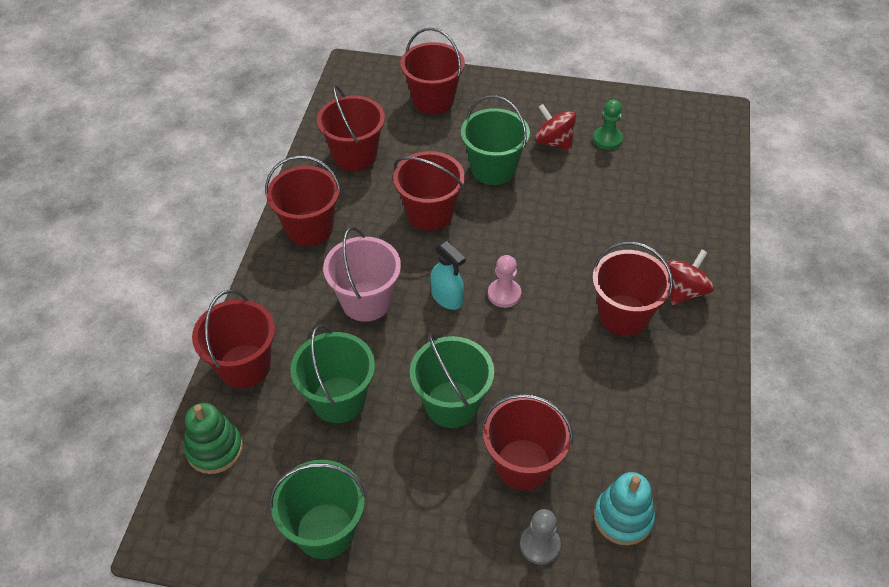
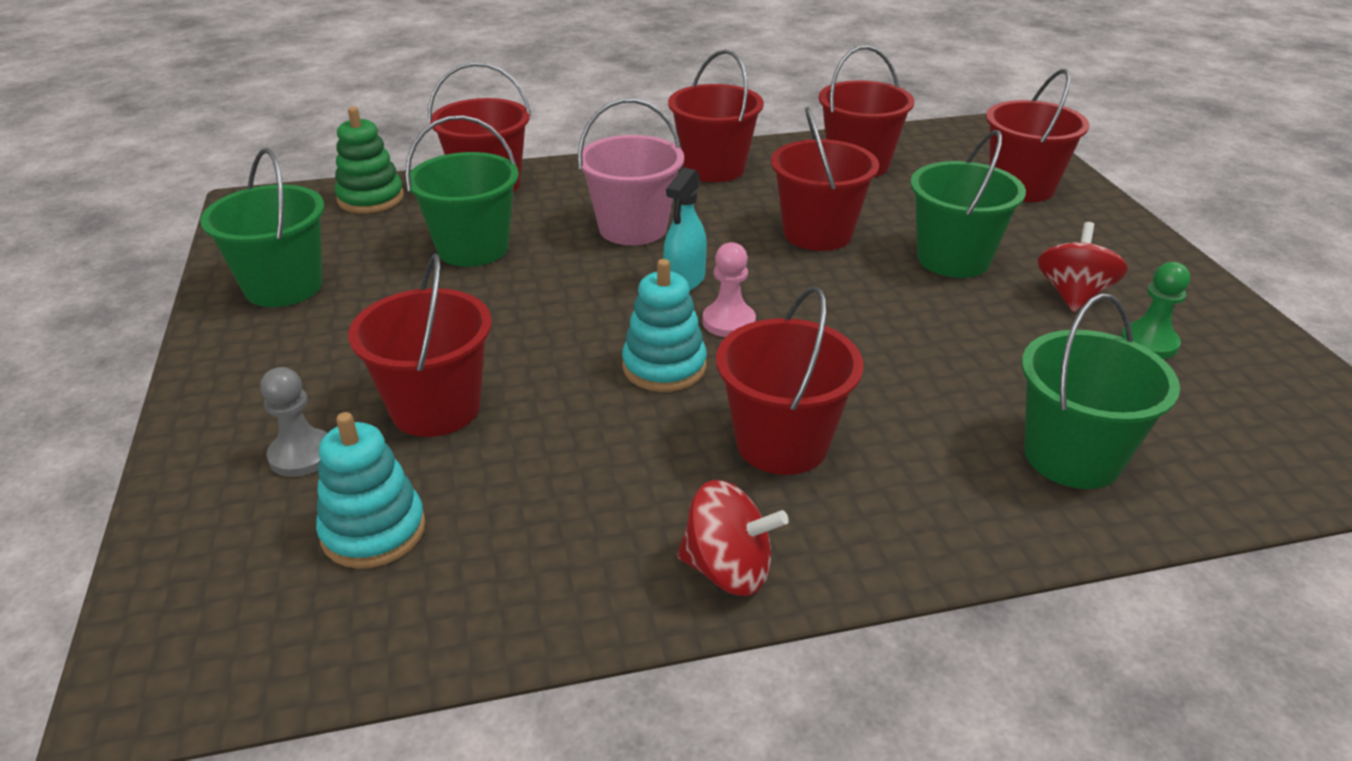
camera: 65 degrees right, 15 degrees down
green bucket [410,333,494,428] -> green bucket moved to [1022,294,1180,489]
red spinning top [667,250,714,305] -> red spinning top moved to [677,480,789,596]
none -> turquoise stacking toy [622,259,707,392]

